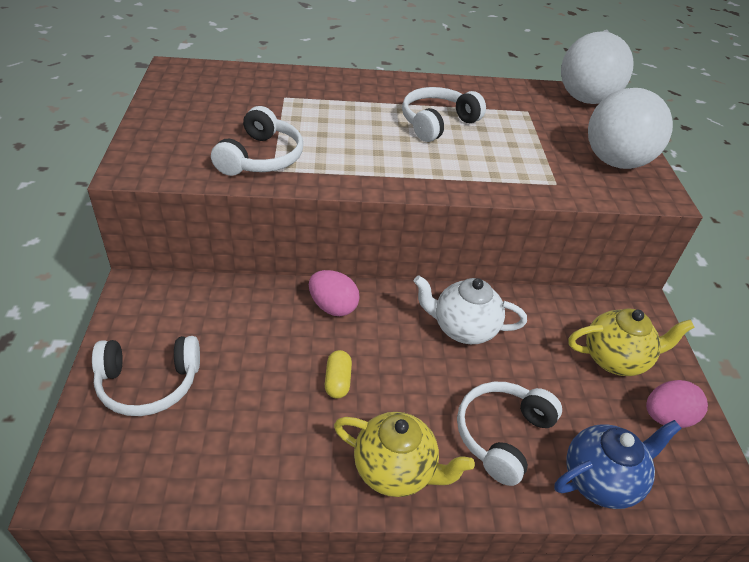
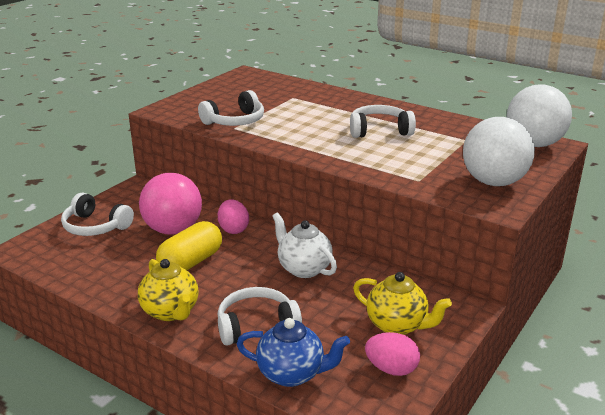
camera: 40 degrees right, 15 degrees down
yellow capsule [325,350,352,399] -> yellow capsule [156,221,222,270], size x1.99
none -> pink ball [139,173,202,235]

